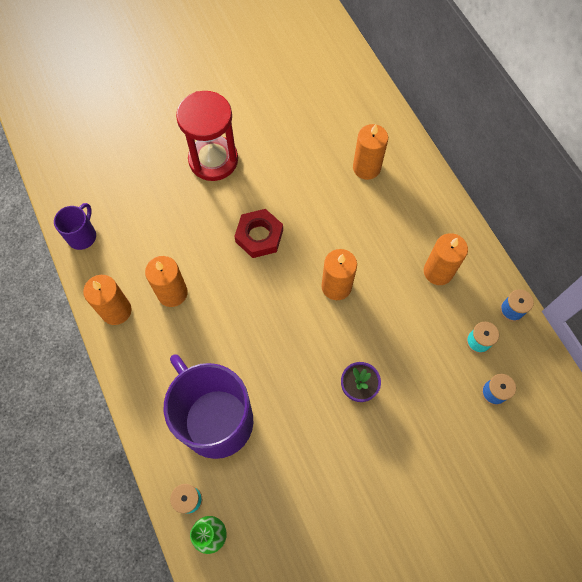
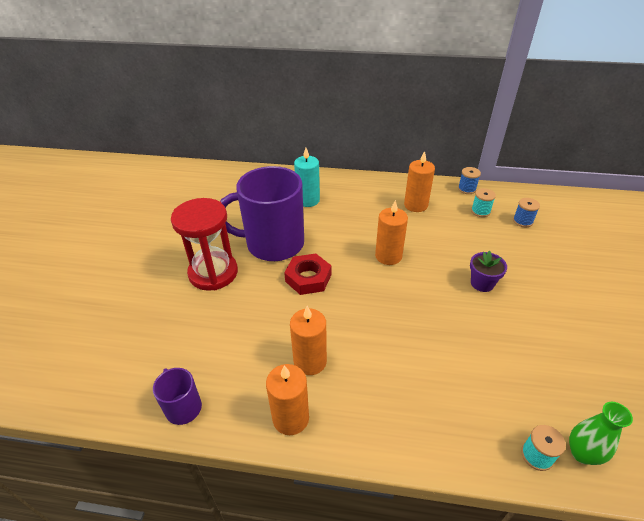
camera: 55 degrees left, 25 degrees down
purple mug [164,354,253,459] -> purple mug moved to [220,166,304,261]
orange candle [353,124,388,180] -> turquoise candle [294,148,320,207]

